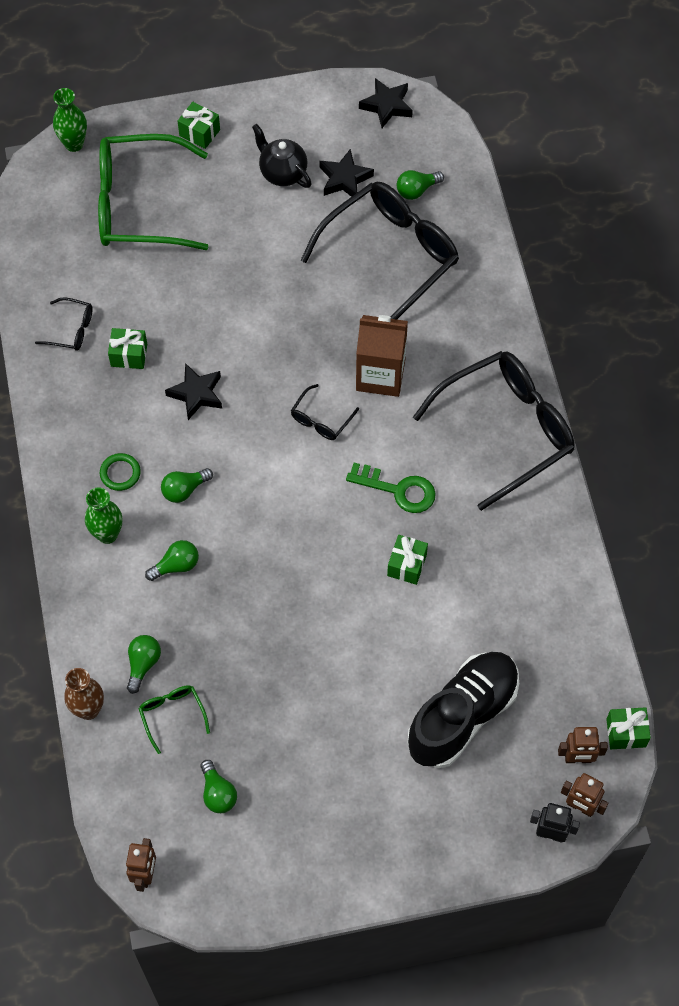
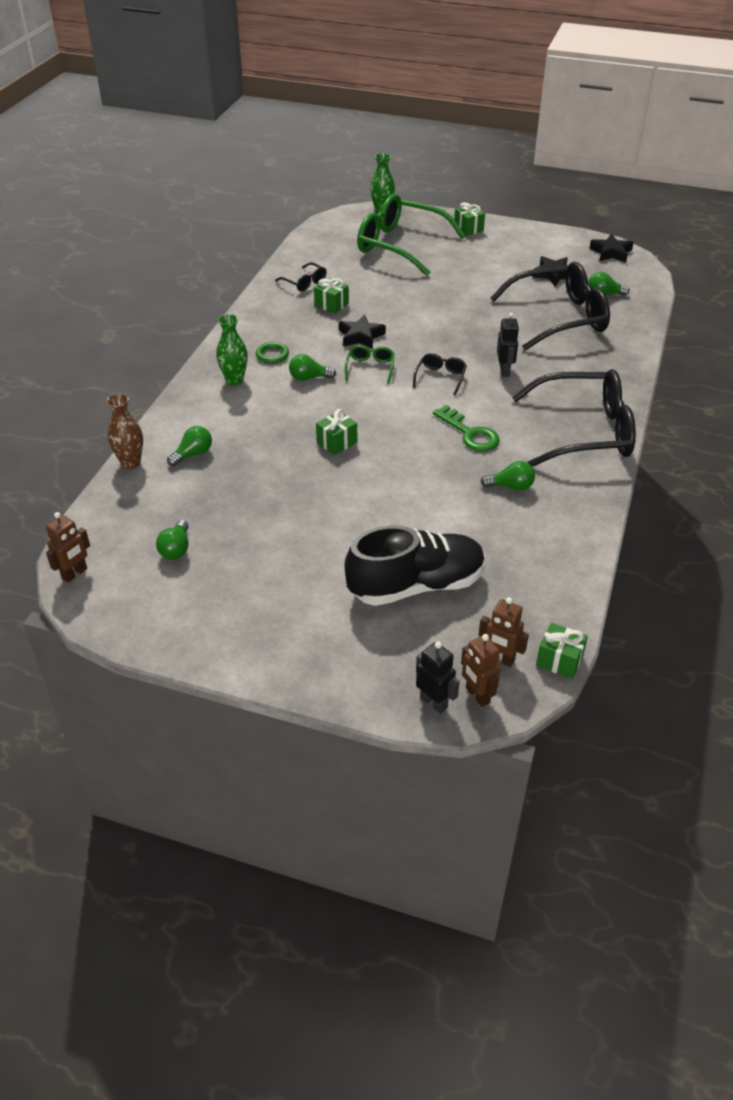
camera: 30 degrees right, 20 degrees down
green glasses [138,685,210,754] -> green glasses moved to [345,345,394,384]
green light bulb [145,540,199,581] -> green light bulb moved to [480,461,535,491]
black teapot [252,124,312,188] -> none
black glasses [291,384,359,440] -> black glasses turned 135 degrees clockwise [413,353,467,396]
brown carton [356,315,408,397] -> black robot [497,312,519,377]
green gift [387,535,428,585] -> green gift moved to [316,409,357,455]

